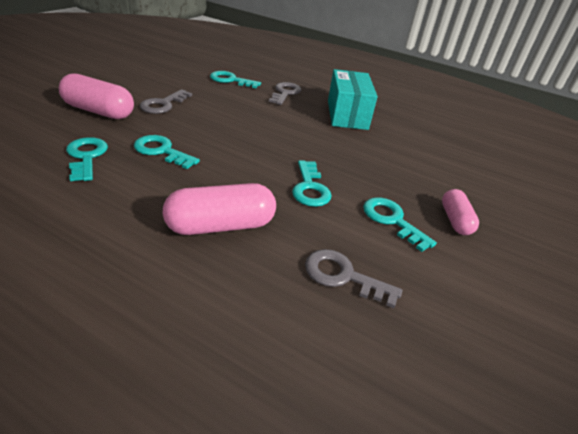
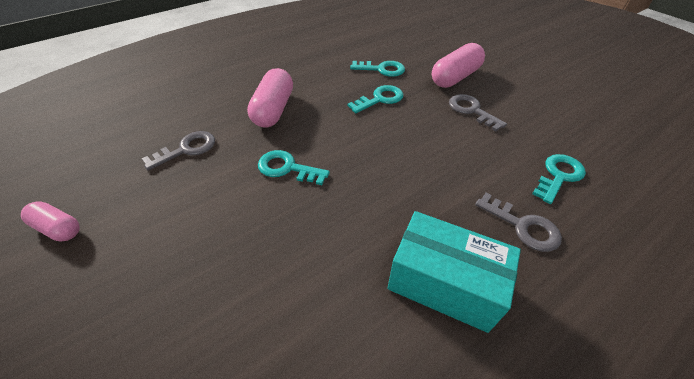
camera: 120 degrees right, 10 degrees up
turquoise key [363,197,437,252] -> none
pink capsule [442,189,479,235] -> pink capsule moved to [21,201,80,241]

